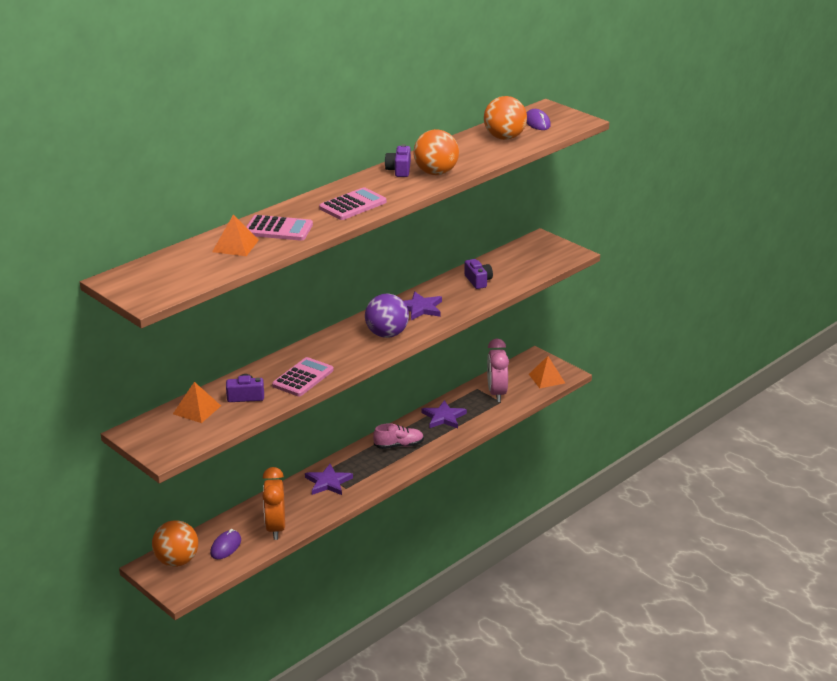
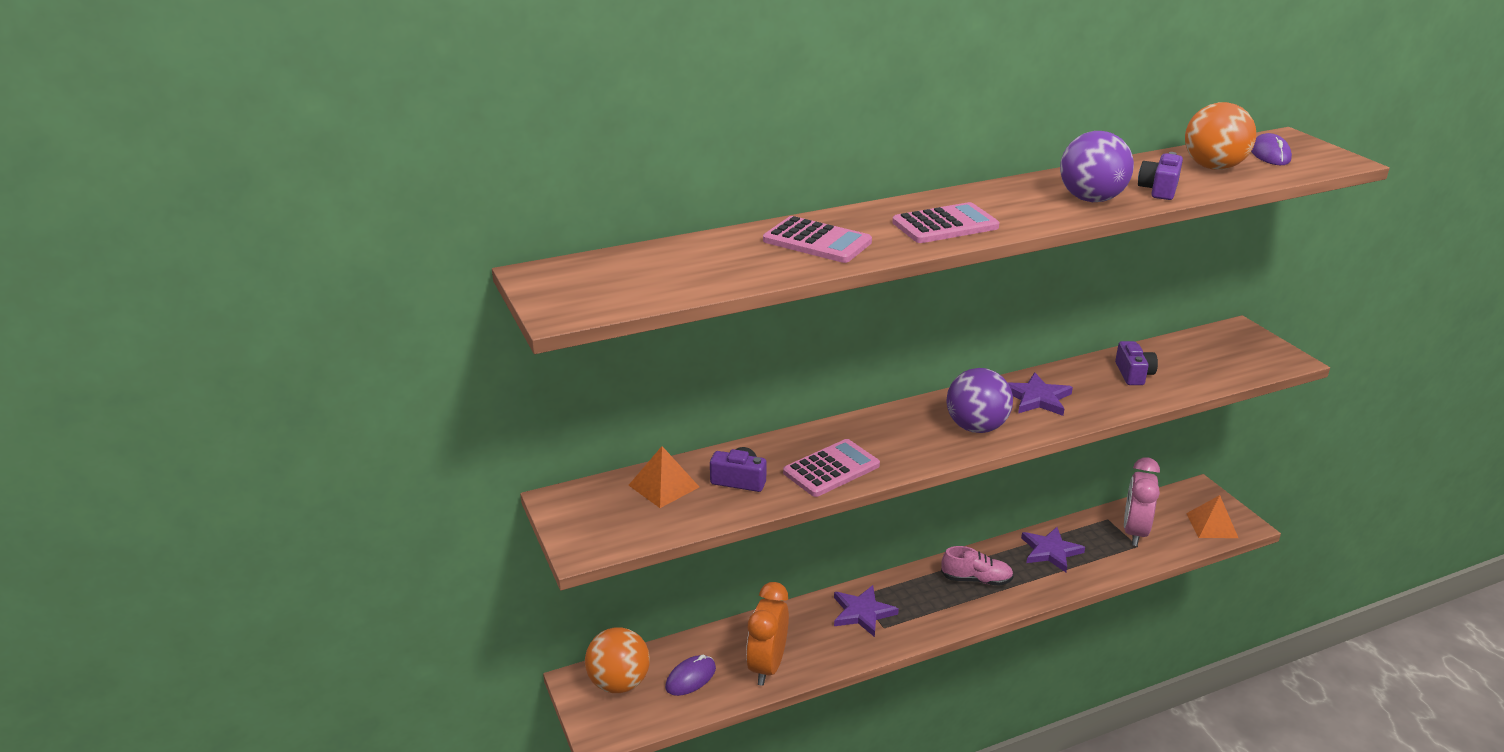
camera: 20 degrees right, 0 degrees up
orange pyramid [212,215,259,256] -> none
purple camera [385,144,411,177] -> purple camera moved to [1138,152,1183,200]
orange ball [414,129,459,175] -> purple ball [1060,131,1134,202]

